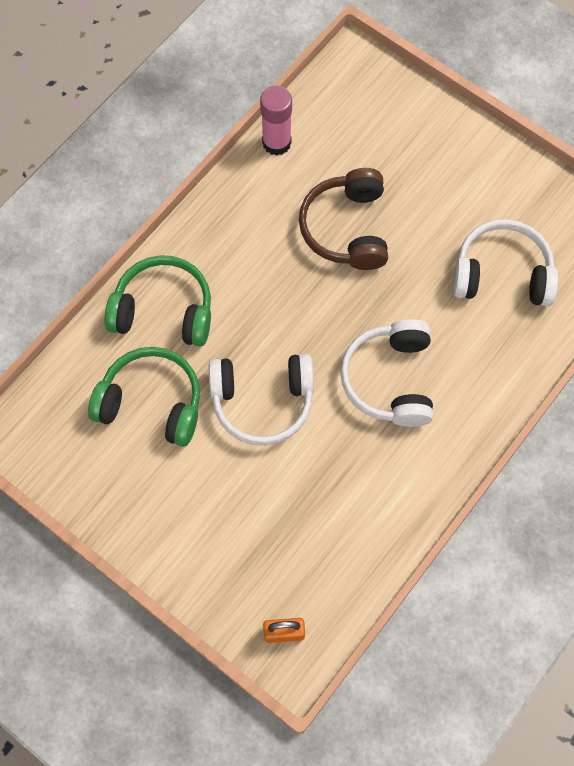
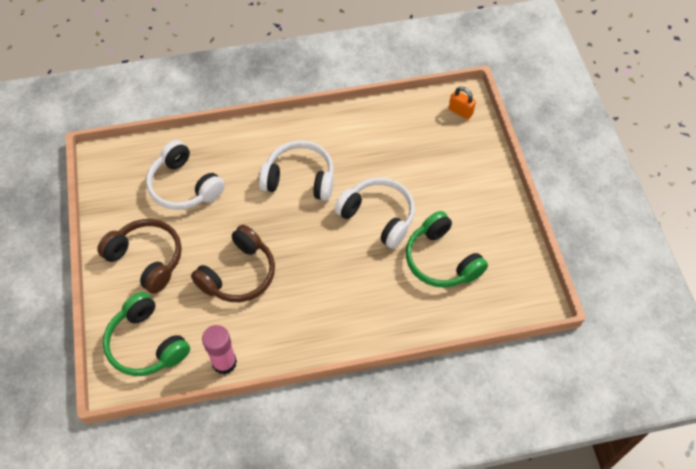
camera: 140 degrees left, 10 degrees down
green headphones [105,255,211,346] -> green headphones moved to [103,292,190,376]
white headphones [340,319,433,427] -> white headphones turned 120 degrees counterclockwise [259,140,334,201]
none -> brown headphones [97,219,182,294]

